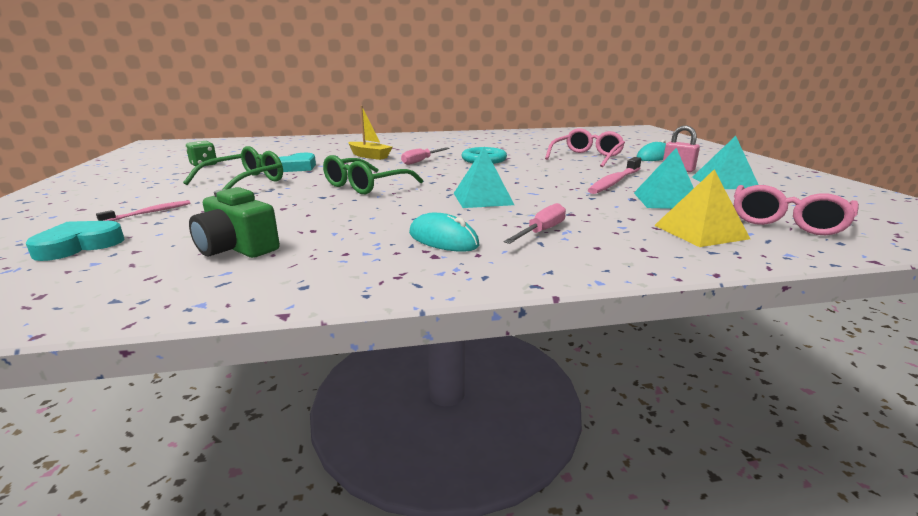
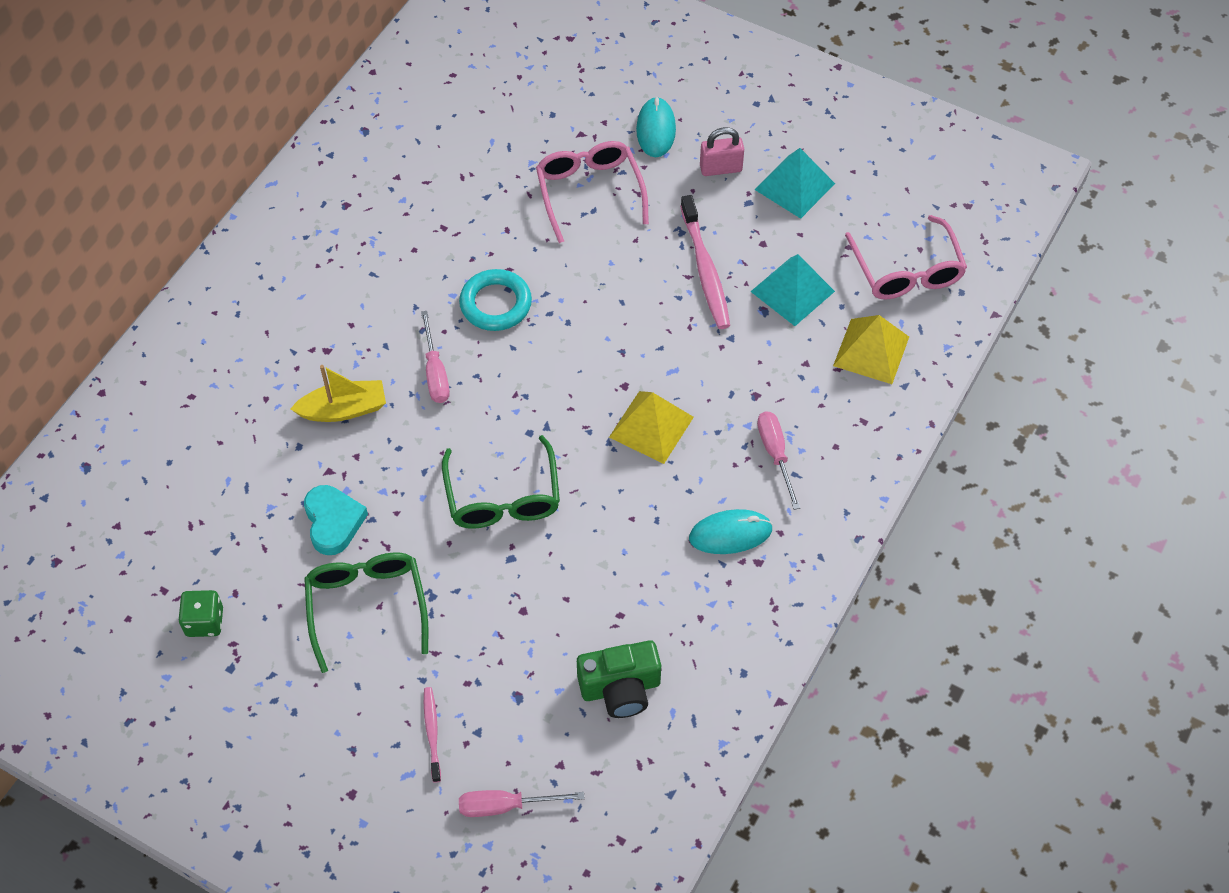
camera: 50 degrees left, 35 degrees up
turquoise heart [26,221,125,261] -> pink screwdriver [459,790,585,817]
turquoise pyramid [454,147,514,208] -> yellow pyramid [609,391,694,464]

